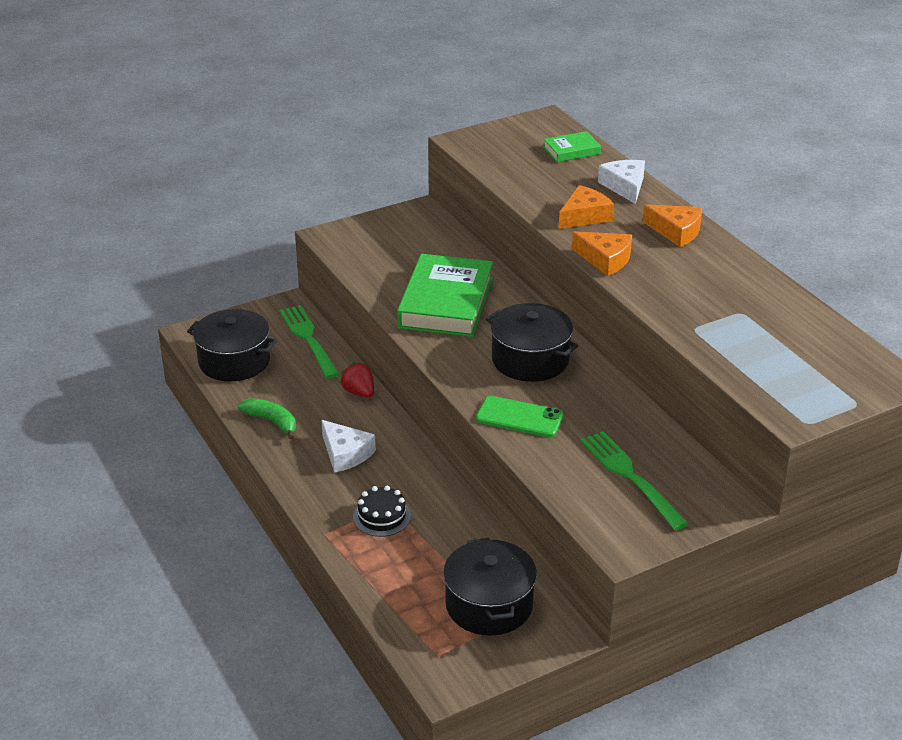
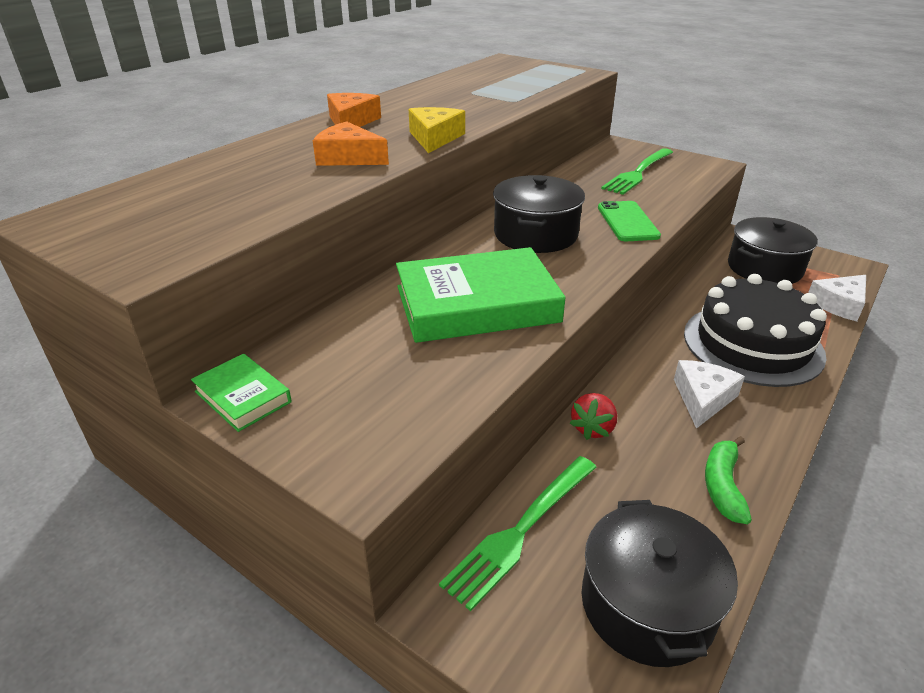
camera: 115 degrees left, 0 degrees up
black cake [353,486,411,537] -> black cake [684,274,827,387], size x2.19
green book [544,131,601,162] -> green book moved to [191,354,292,432]
orange cheese [572,231,632,276] -> yellow cheese [409,107,465,153]
white cheese [598,160,645,204] -> white cheese moved to [808,275,866,322]

